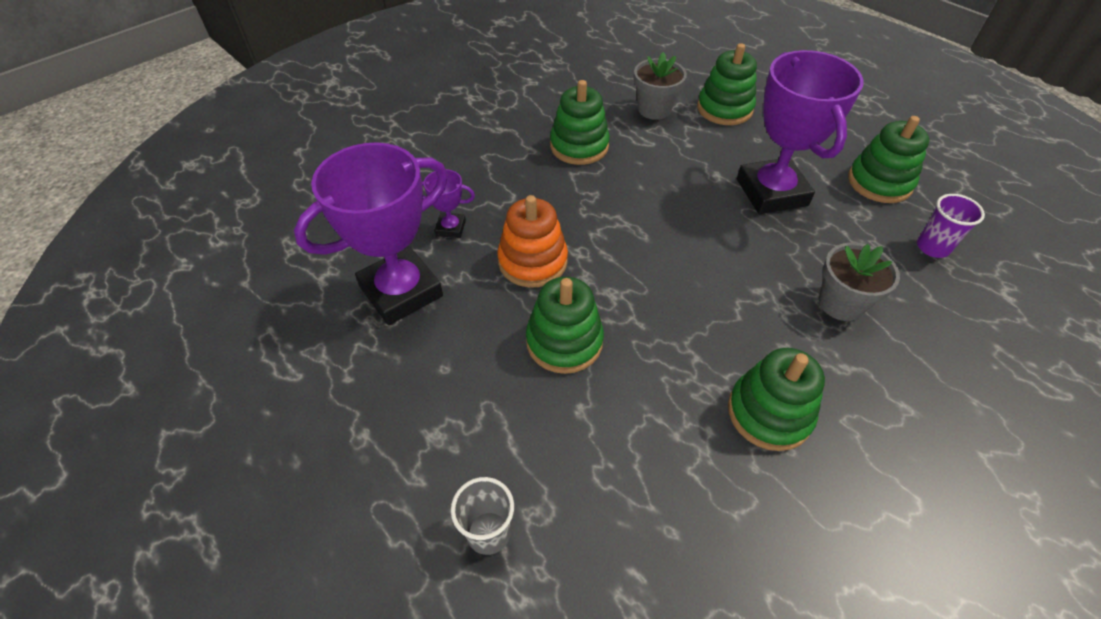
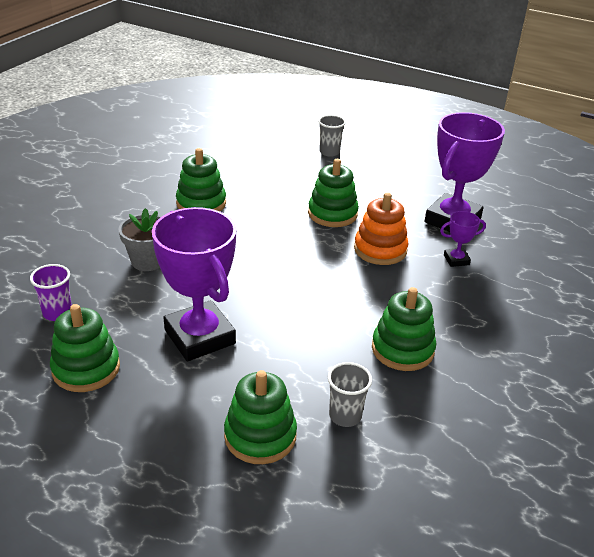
camera: 160 degrees right, 15 degrees down
grey flower pot [634,52,687,120] -> grey cup [328,362,372,427]

